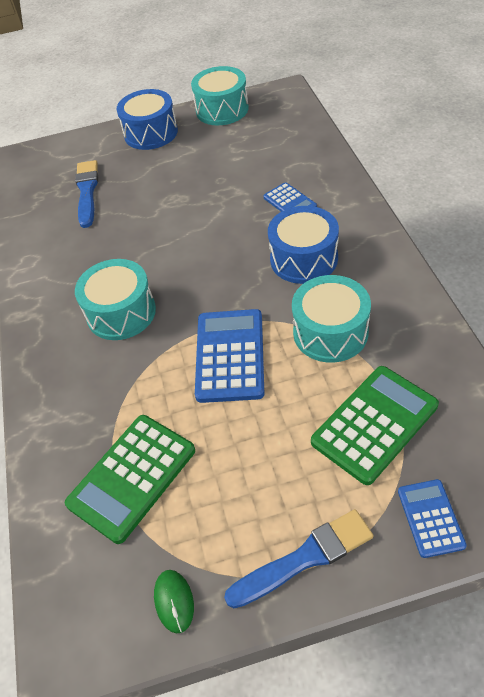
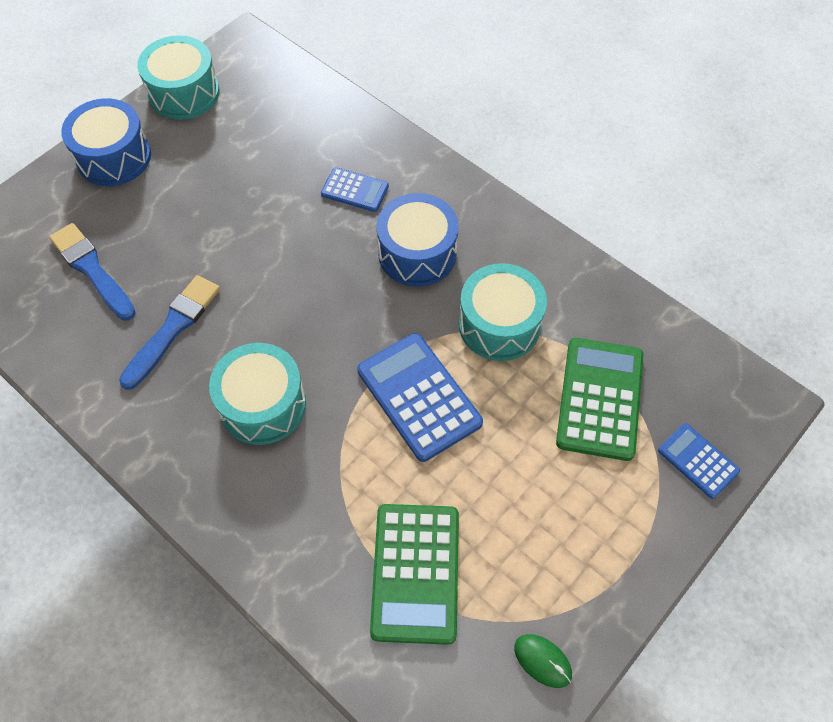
camera: 40 degrees left, 10 degrees up
blue brush [224,509,373,608] -> blue brush moved to [119,275,220,390]

